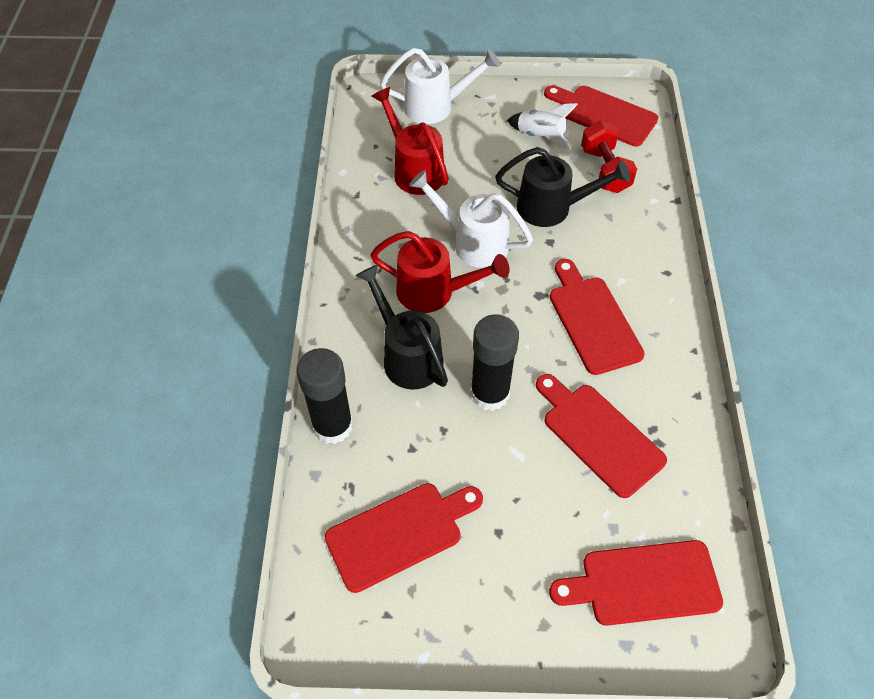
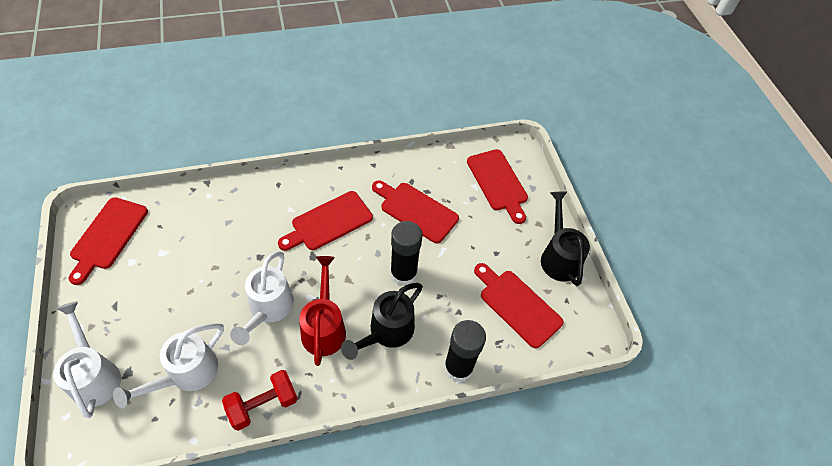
camera: 110 degrees left, 0 degrees up
red watering can [371,87,449,195] -> white watering can [113,323,224,408]
black watering can [495,147,631,227] -> black watering can moved to [541,192,590,286]
white rocket [507,103,578,150] -> none
red cutting board [536,374,667,498] -> red cutting board turned 90 degrees clockwise [372,180,459,244]
red dumbbell [581,121,637,193] -> red dumbbell moved to [222,370,298,431]

